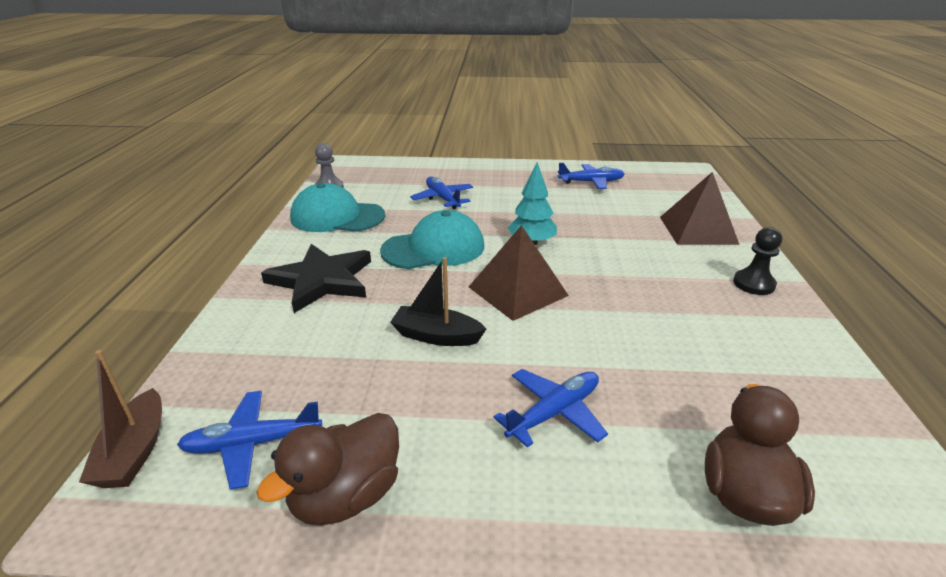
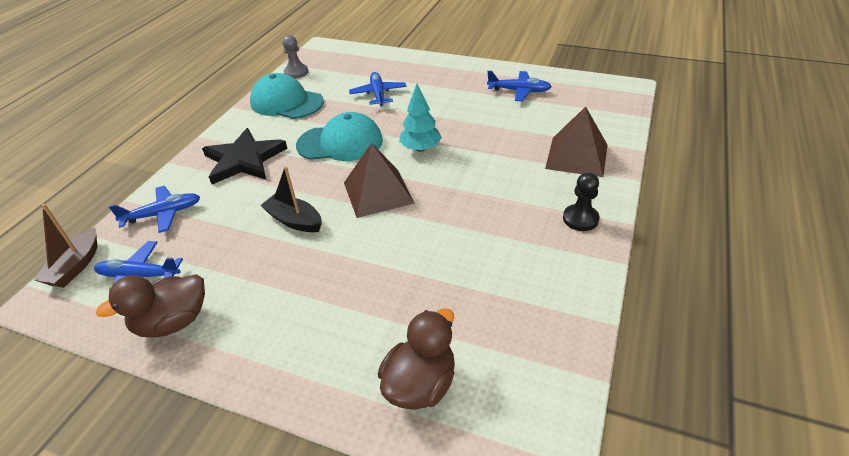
camera: 20 degrees right, 10 degrees up
blue plane [494,369,608,447] -> blue plane moved to [109,186,200,233]

